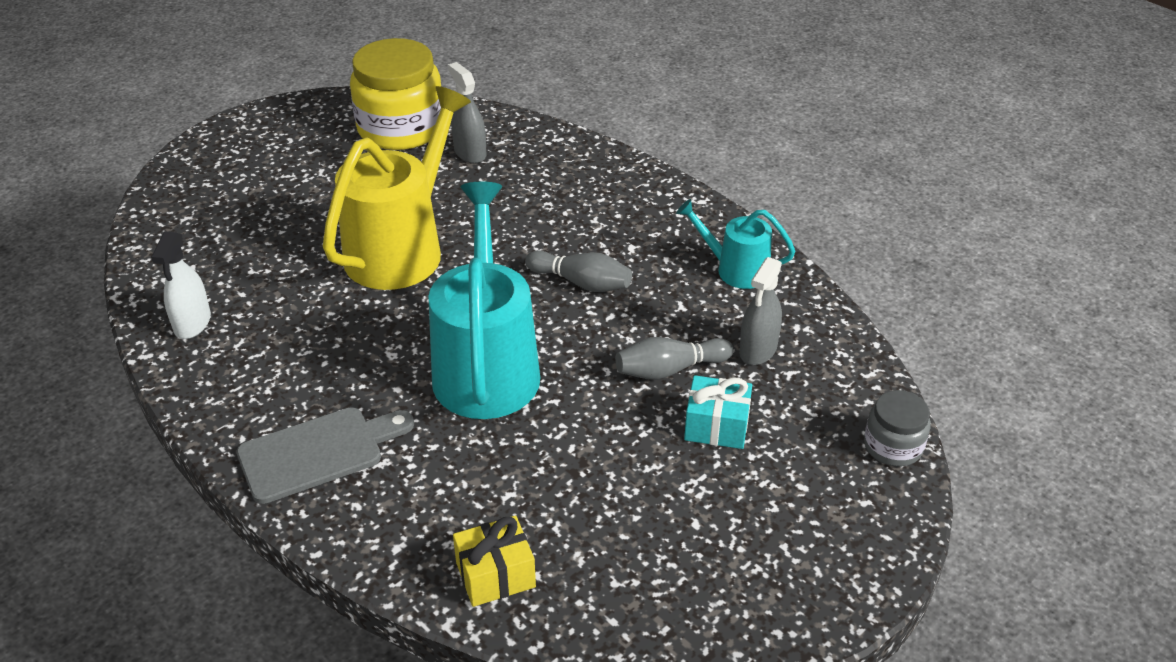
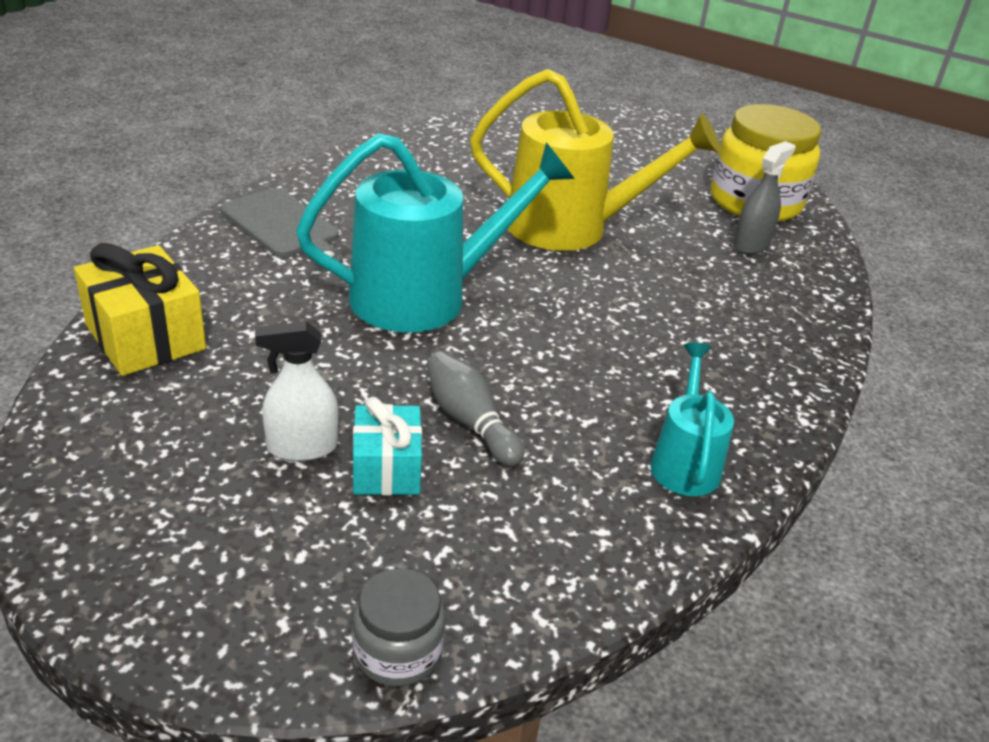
camera: 70 degrees right, 5 degrees down
white spray bottle [151,232,211,339] -> white spray bottle moved to [255,321,339,461]
yellow gift [453,516,536,607] -> yellow gift [74,243,206,376], size x1.51
grey bowling pin [525,250,632,292] -> none
grey spray bottle [739,257,782,365] -> none

